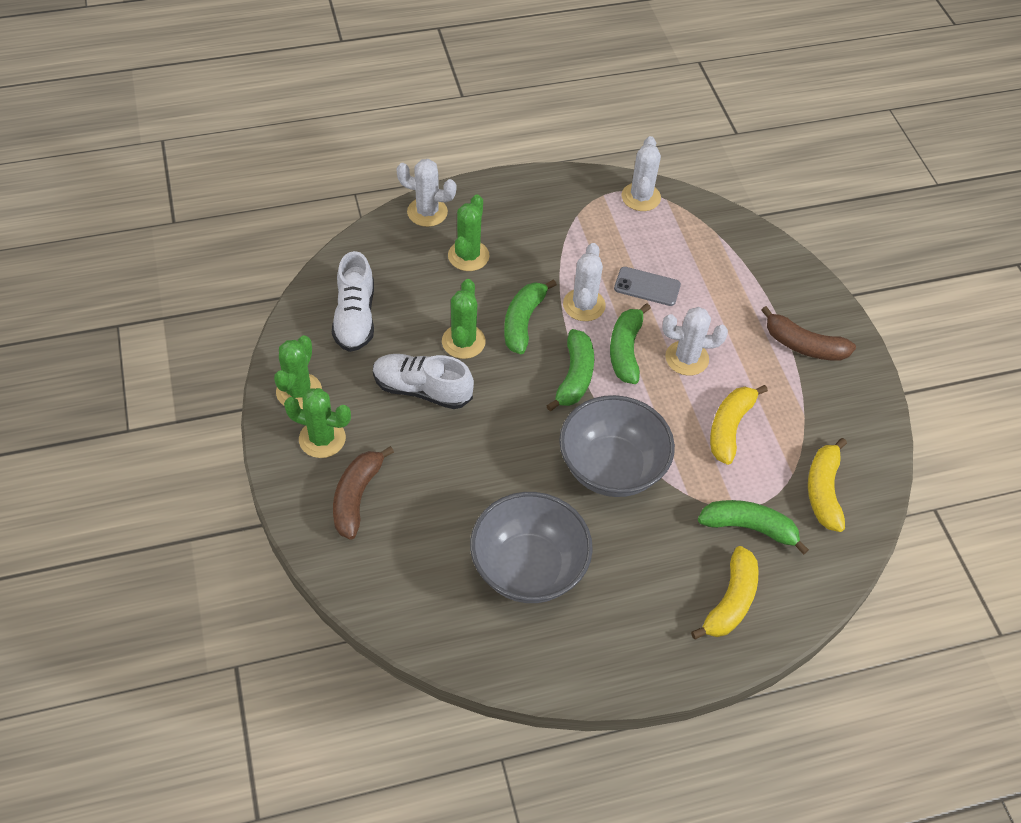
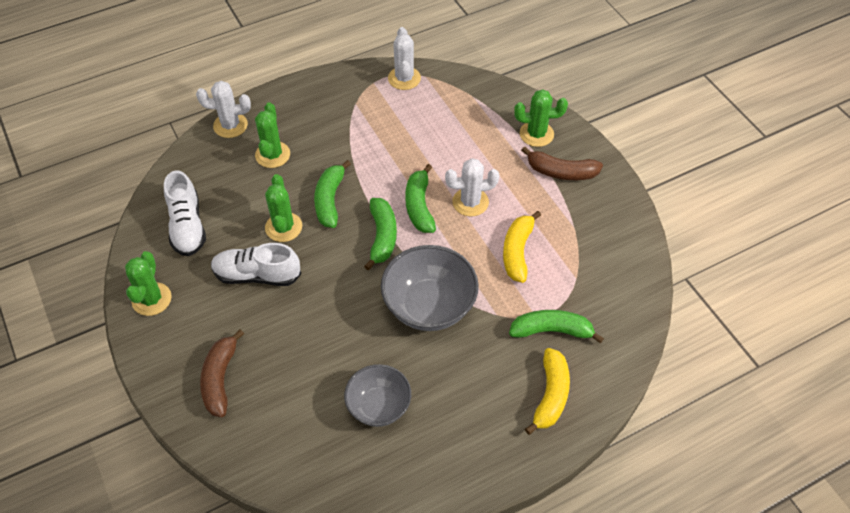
camera: 10 degrees left, 0 degrees up
green cactus [284,388,351,458] -> green cactus moved to [514,89,568,147]
grey bowl [470,492,593,603] -> grey bowl [344,364,411,427], size x0.65
white cactus [563,243,605,321] -> none
grey phone [614,267,681,306] -> none
yellow banana [808,438,847,532] -> none

